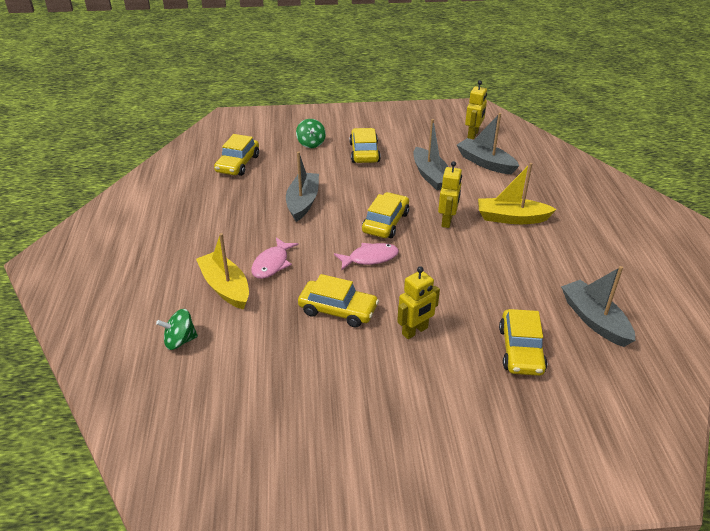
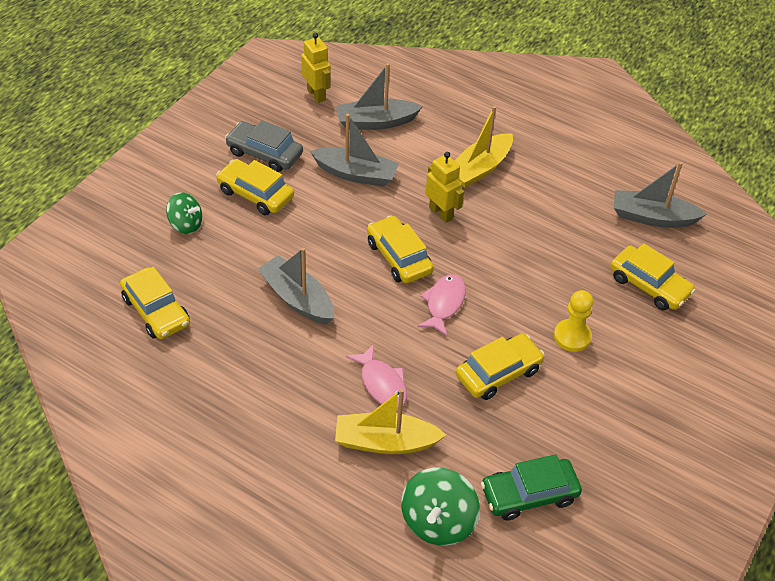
camera: 55 degrees left, 10 degrees up
green spinning top [156,309,198,350] -> green spinning top [401,467,480,546], size x1.52
yellow robot [397,266,440,339] -> yellow pawn [554,290,593,352]
none -> grey car [225,120,303,172]
none -> green car [481,454,582,521]

